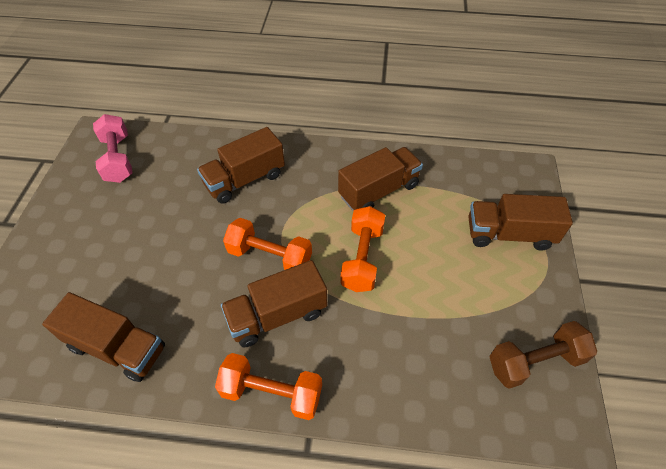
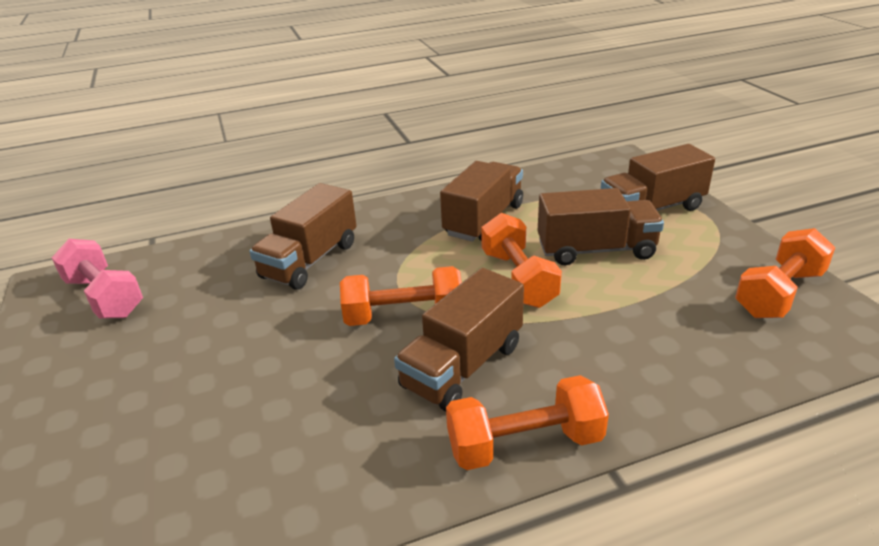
camera: 25 degrees left, 20 degrees down
brown truck [42,292,165,382] -> brown truck moved to [538,188,664,265]
brown dumbbell [489,321,597,389] -> orange dumbbell [735,228,836,318]

